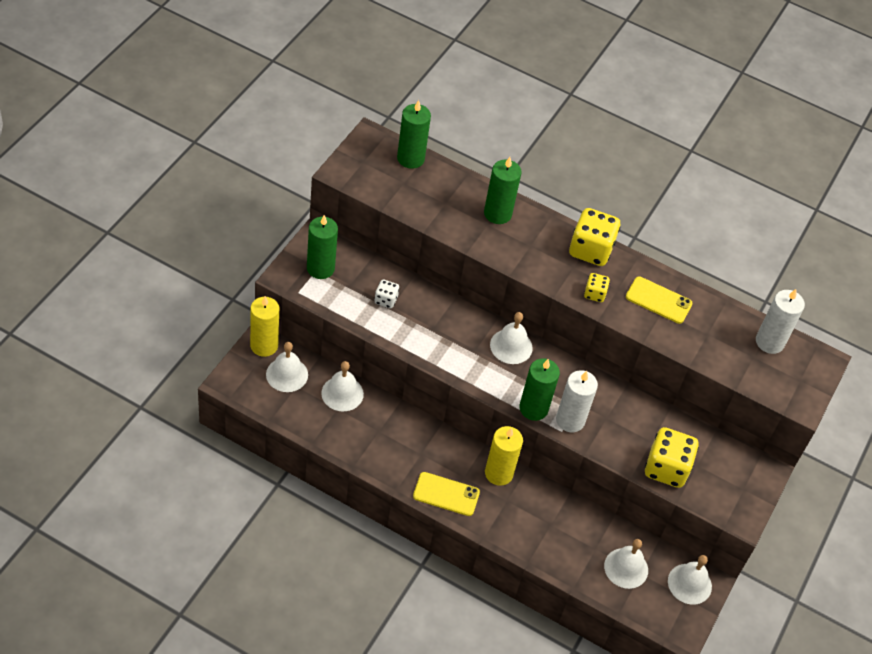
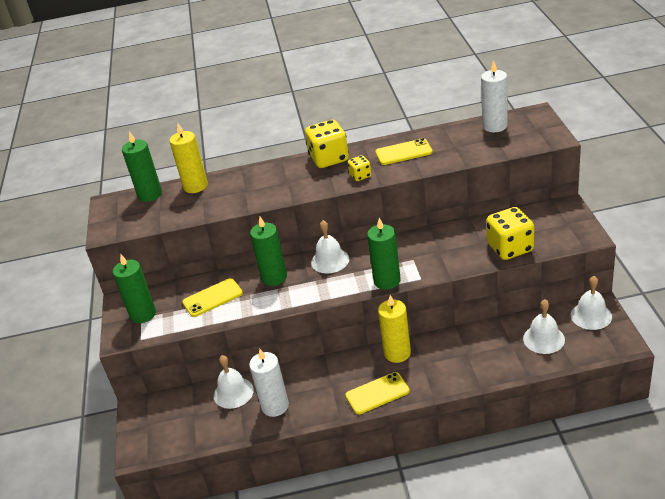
camera: 25 degrees left, 15 degrees down
yellow candle [250,296,279,357] -> yellow candle moved to [169,123,208,193]
white bell [266,342,308,392] -> none
white dice [375,280,399,308] -> yellow phone [182,278,243,317]
green candle [484,157,522,224] -> green candle moved to [250,217,287,286]
white candle [556,370,598,432] -> white candle moved to [249,349,289,417]

